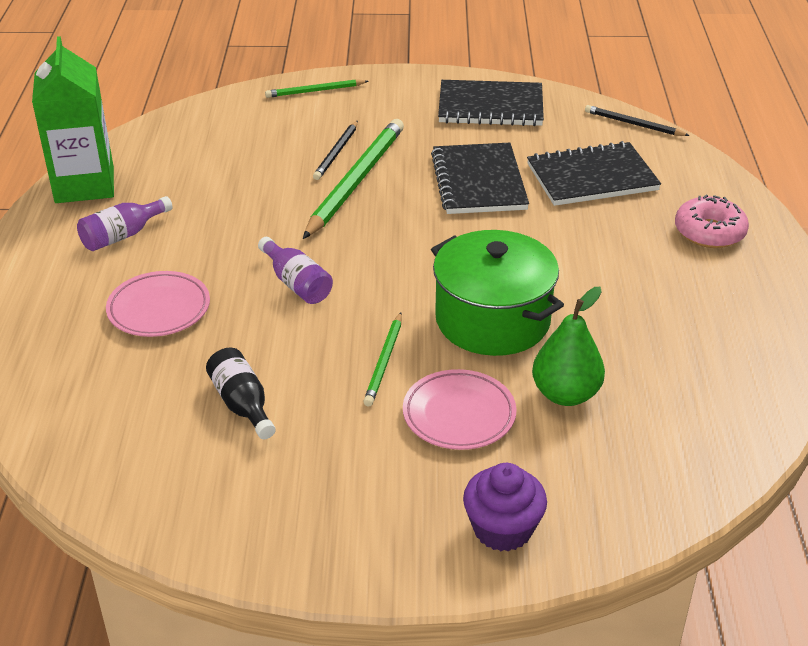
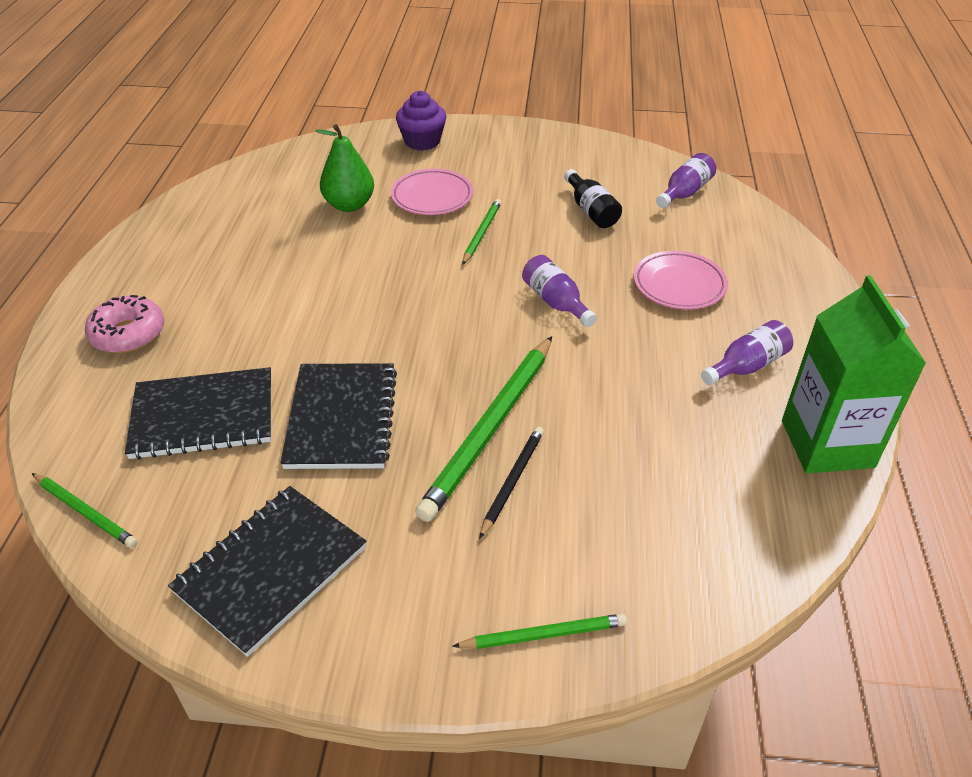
camera: 175 degrees left, 5 degrees up
green pot [431,230,564,356] -> none
black notebook [438,80,544,126] -> black notebook turned 60 degrees counterclockwise [168,486,367,657]
black pencil [585,105,690,136] -> green pencil [32,473,138,548]
none -> purple bottle [656,153,716,208]

